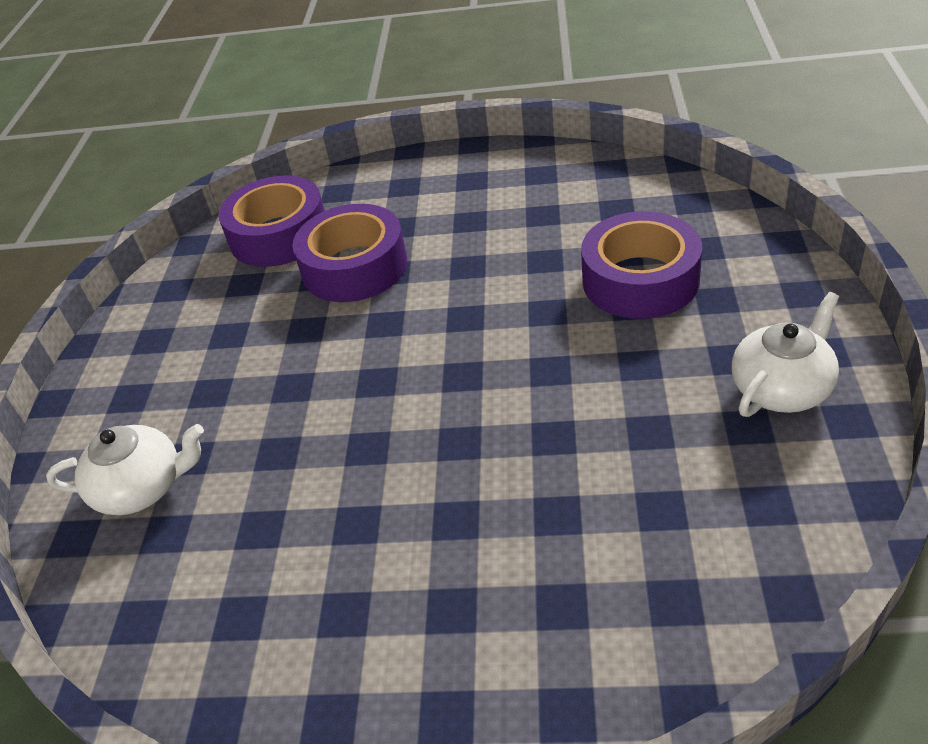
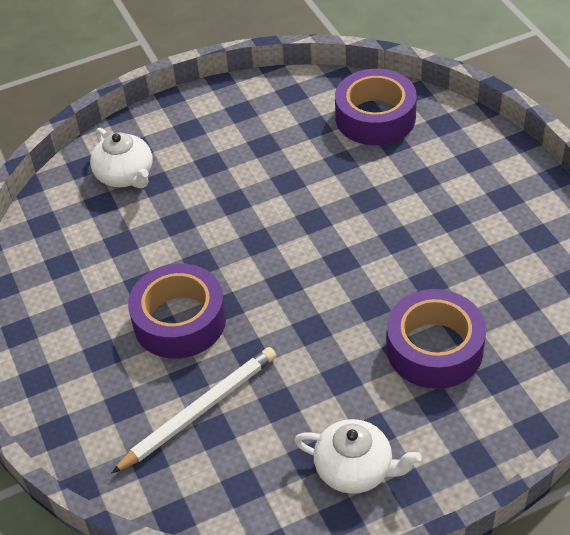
camera: 60 degrees right, 5 degrees up
purple tape [292,204,407,302] -> purple tape moved to [128,263,226,359]
none -> white pencil [111,347,276,474]

